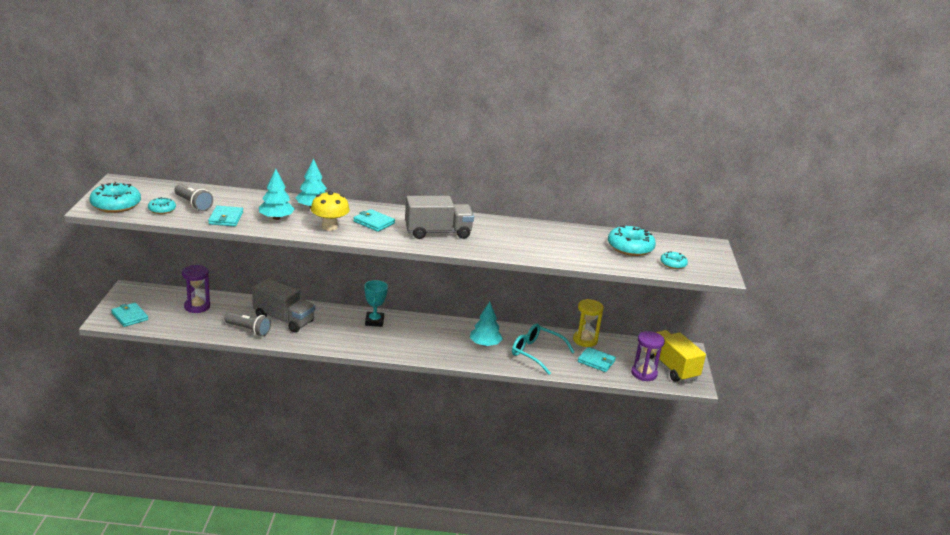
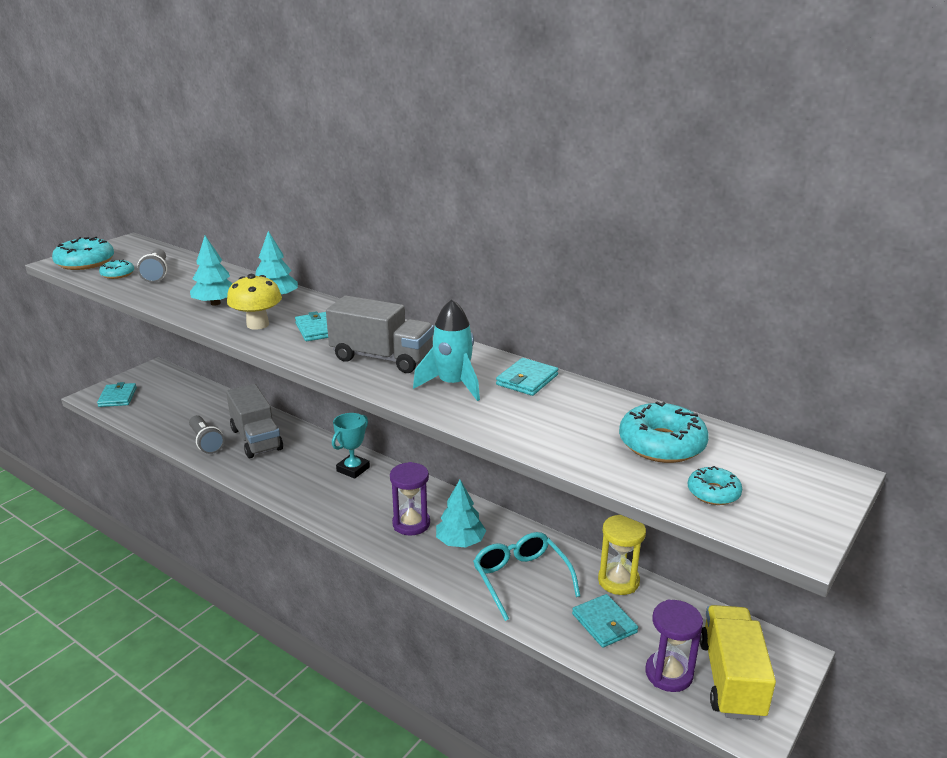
camera: 35 degrees right, 0 degrees up
purple hourglass [182,265,210,313] -> purple hourglass moved to [390,462,430,536]
turquoise wallet [208,206,243,226] -> turquoise wallet moved to [496,358,558,396]
none -> turquoise rocket [413,299,480,401]

